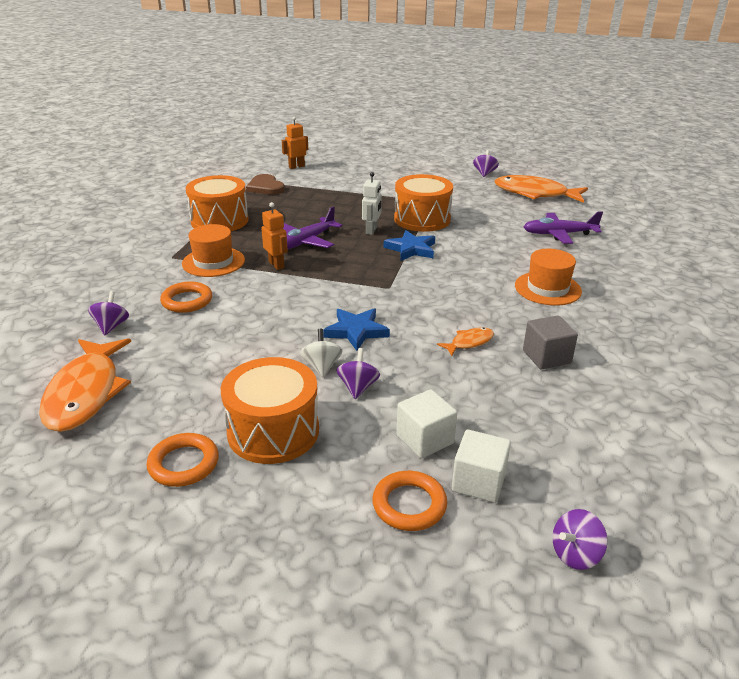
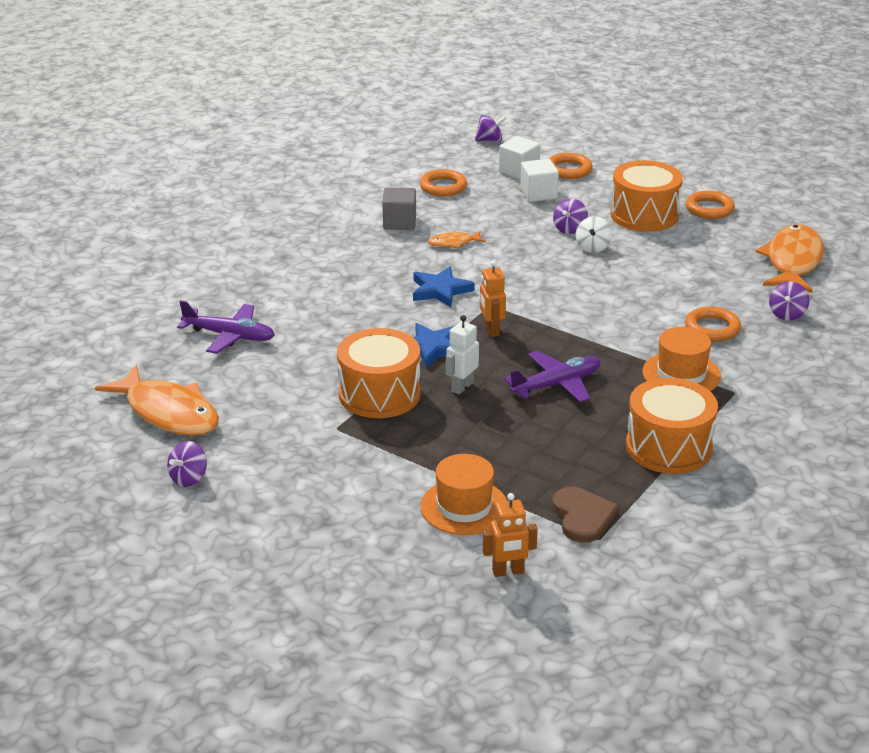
camera: 160 degrees left, 0 degrees up
orange robot [261,202,288,270] -> orange robot moved to [480,261,506,337]
blue star [323,308,390,351] -> blue star moved to [413,266,475,307]
orange hat [515,249,582,306] -> orange hat moved to [420,454,507,535]
none -> orange ring [420,169,467,196]

